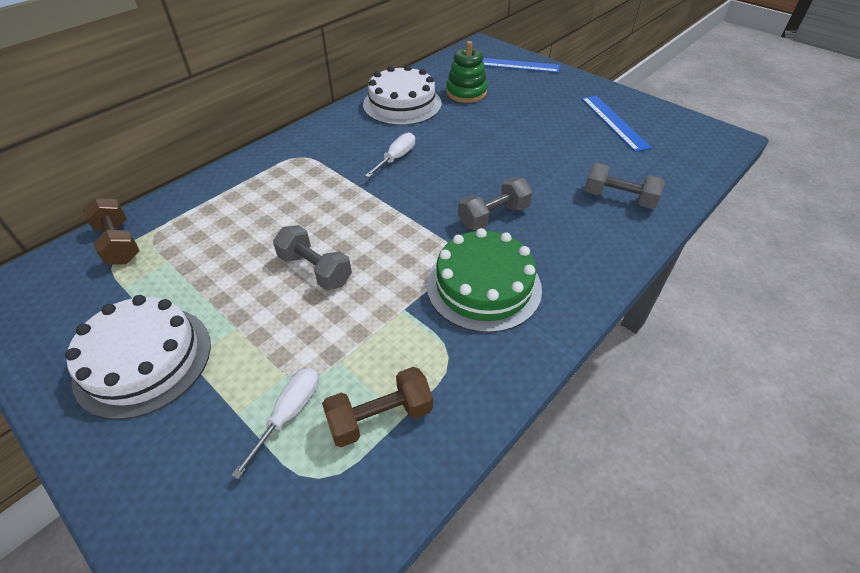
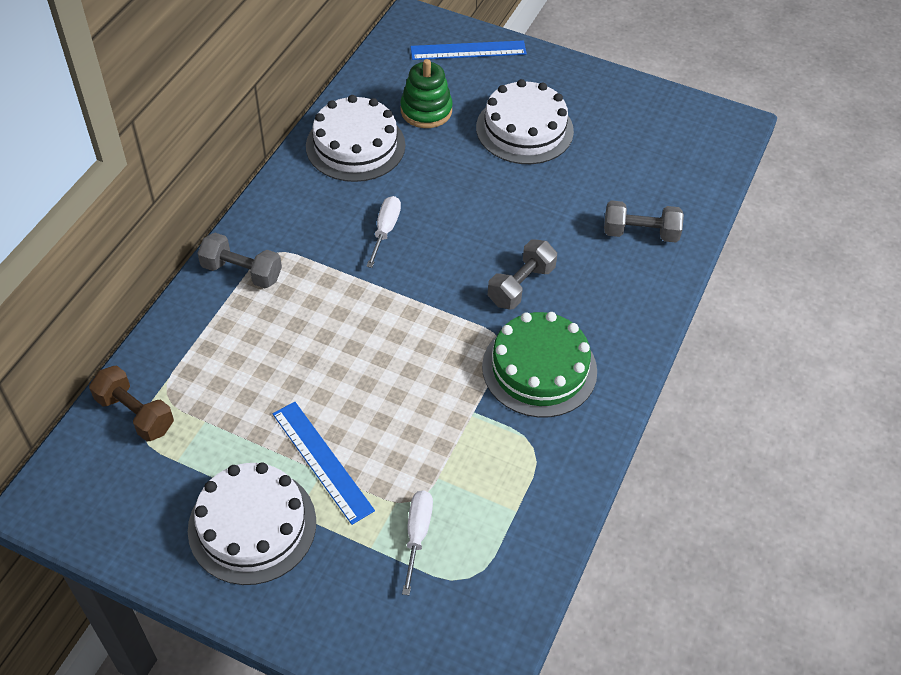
camera: 20 degrees left, 5 degrees up
grey dumbbell [273,225,352,290] -> grey dumbbell moved to [197,233,282,288]
brown dumbbell [322,367,433,447] -> none
blue ruler [582,96,651,152] -> blue ruler moved to [273,402,375,525]
none -> white cake [476,79,574,164]

